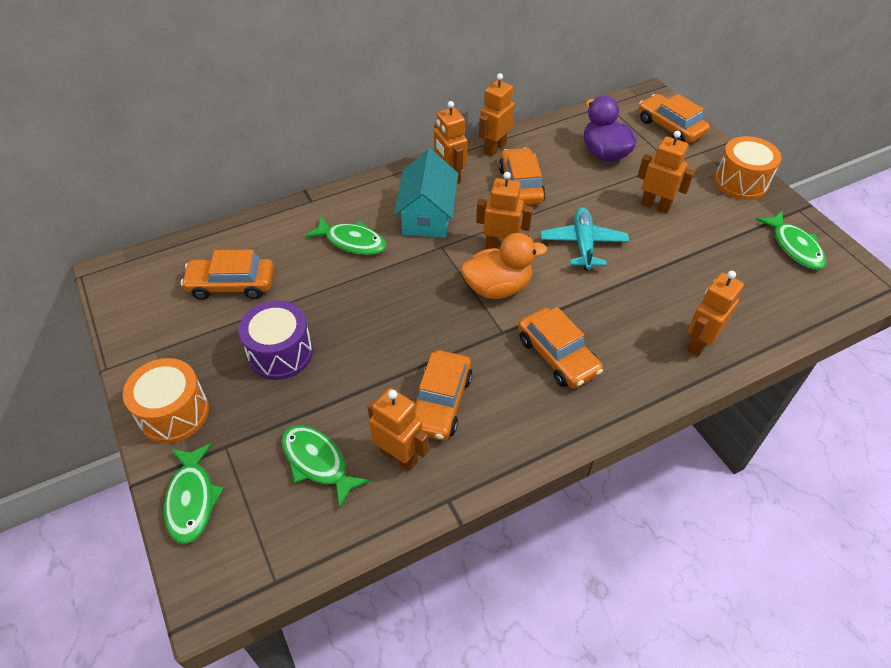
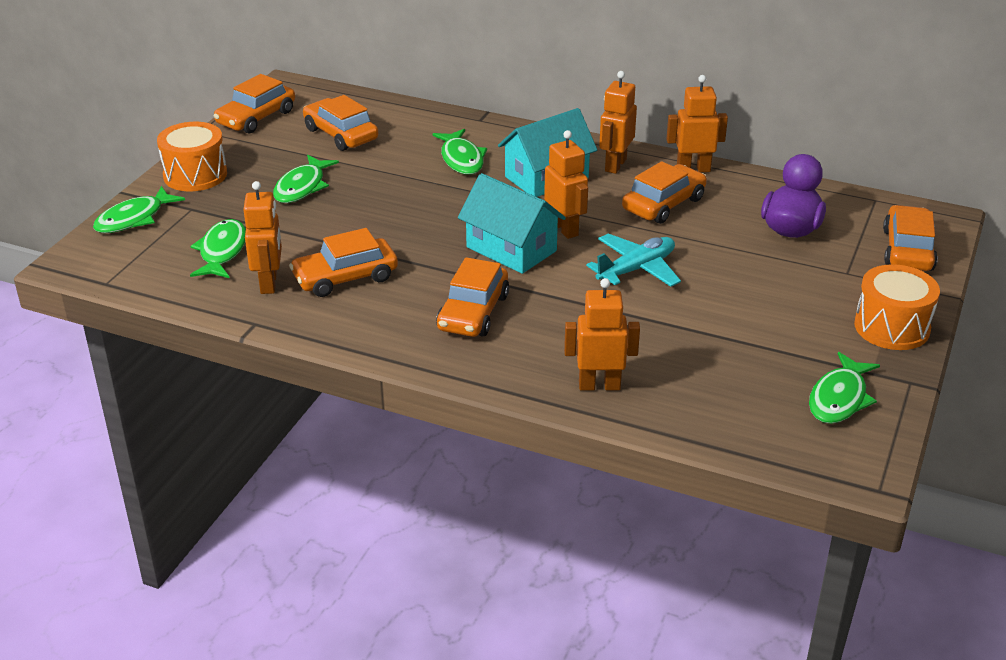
camera: 50 degrees right, 15 degrees down
purple drum [239,300,313,380] -> green fish [273,155,339,203]
orange duck [461,233,547,299] -> turquoise house [458,173,566,274]
orange robot [638,131,695,214] -> none
none -> orange car [214,74,295,133]

